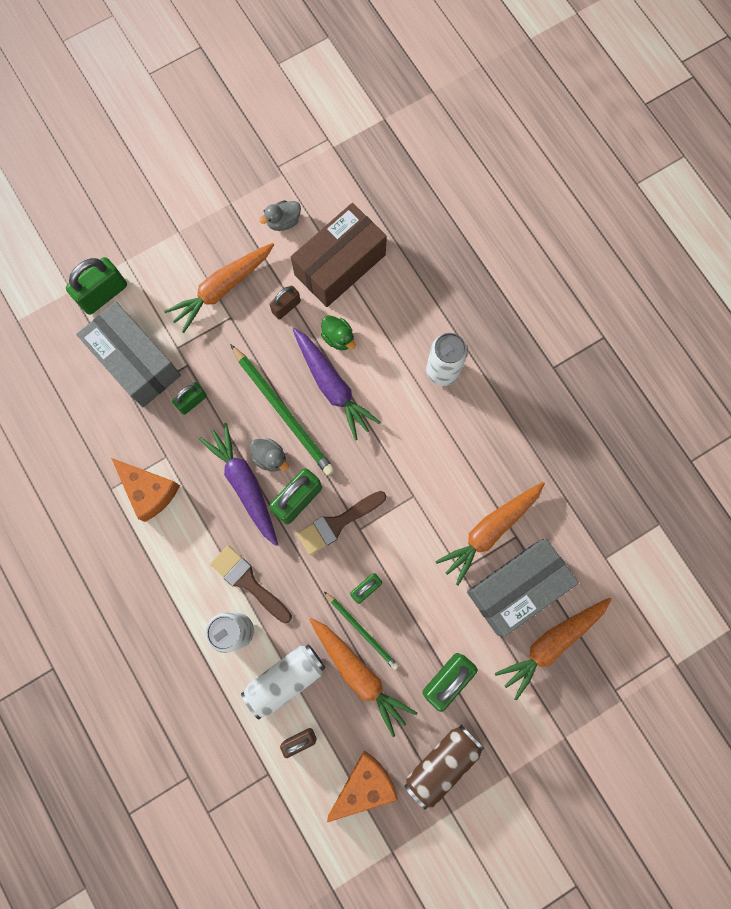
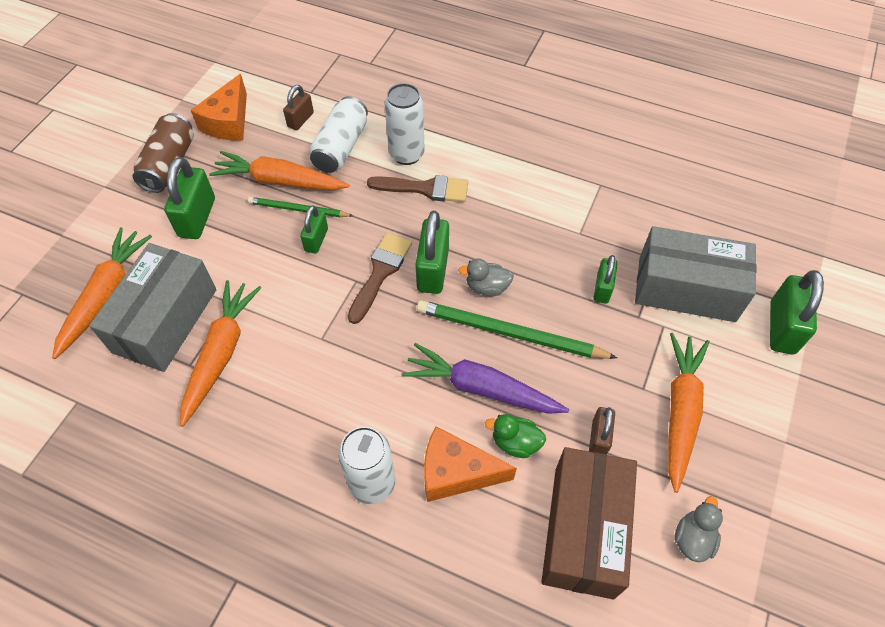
camera: 145 degrees right, 20 degrees down
orange cheese [111,458,180,522] -> orange cheese moved to [424,426,517,502]
purple carrot [199,423,278,546] -> none

